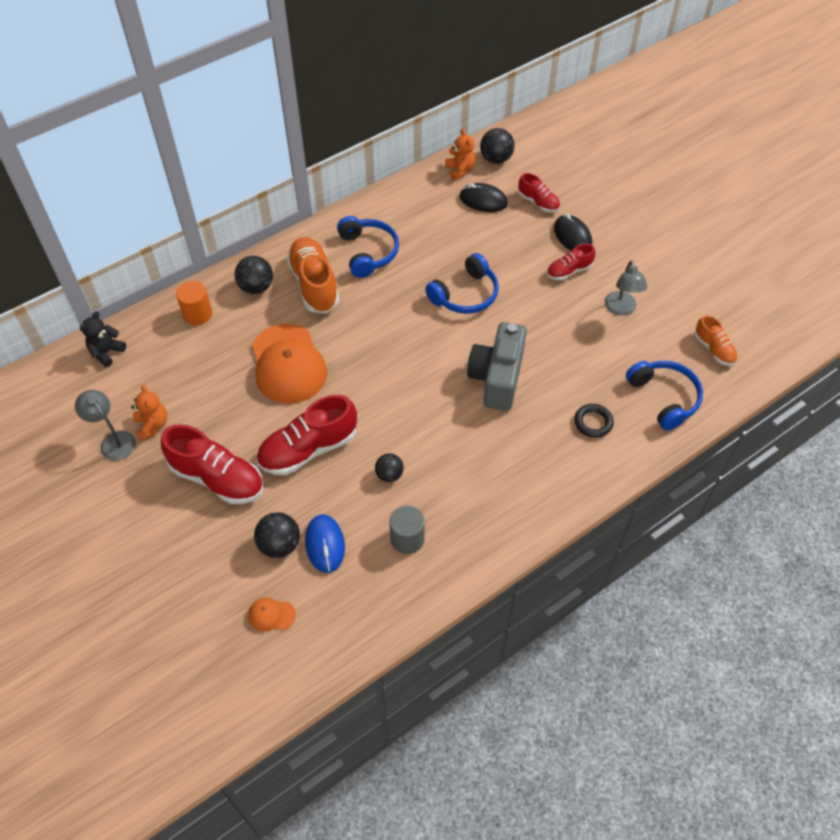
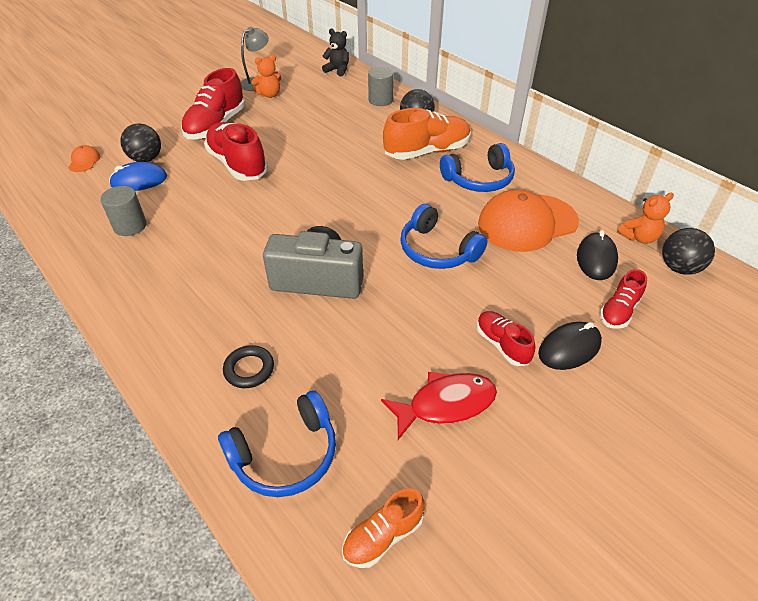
camera: 85 degrees right, 10 degrees down
orange cylinder [176,281,212,325] -> grey cylinder [368,67,394,106]
orange cap [252,324,327,404] -> orange cap moved to [478,190,579,252]
black ball [375,453,404,482] -> none
grey lamp [605,260,648,315] -> red fish [381,372,497,440]

